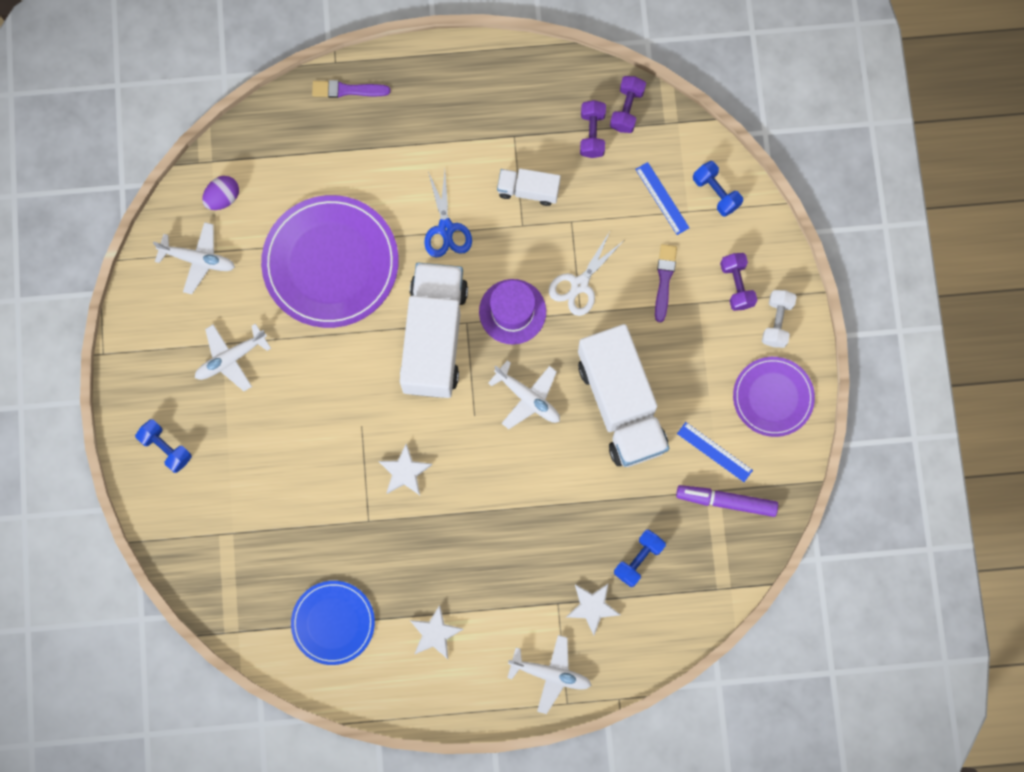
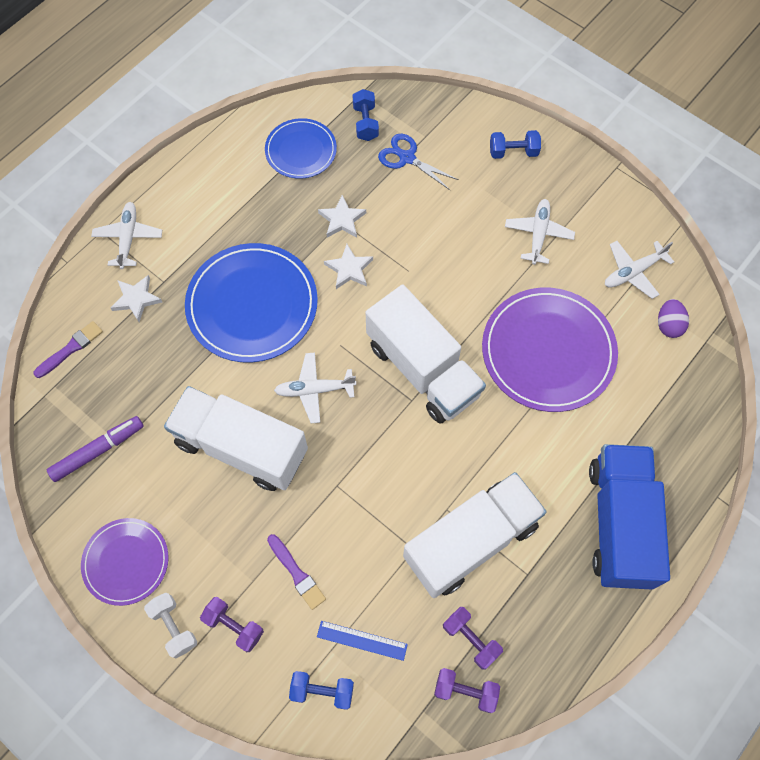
camera: 135 degrees right, 10 degrees down
purple brush [312,80,390,98] -> purple brush moved to [34,321,103,378]
white star [410,605,463,659] -> white star moved to [318,195,366,238]
blue scissors [424,171,472,258] -> blue scissors moved to [378,134,459,190]
purple hat [479,279,546,344] -> none
white truck [497,168,561,206] -> white truck [403,472,547,598], size x2.09
white plane [507,635,592,714] -> white plane turned 120 degrees clockwise [91,202,162,269]
white scissors [549,232,623,316] -> none
purple dumbbell [610,76,646,133] -> purple dumbbell turned 45 degrees counterclockwise [434,668,500,713]
blue dumbbell [614,529,666,587] -> blue dumbbell moved to [352,89,379,141]
blue ruler [677,422,753,482] -> none
none -> blue plate [185,243,318,363]
none -> blue truck [589,444,670,590]

